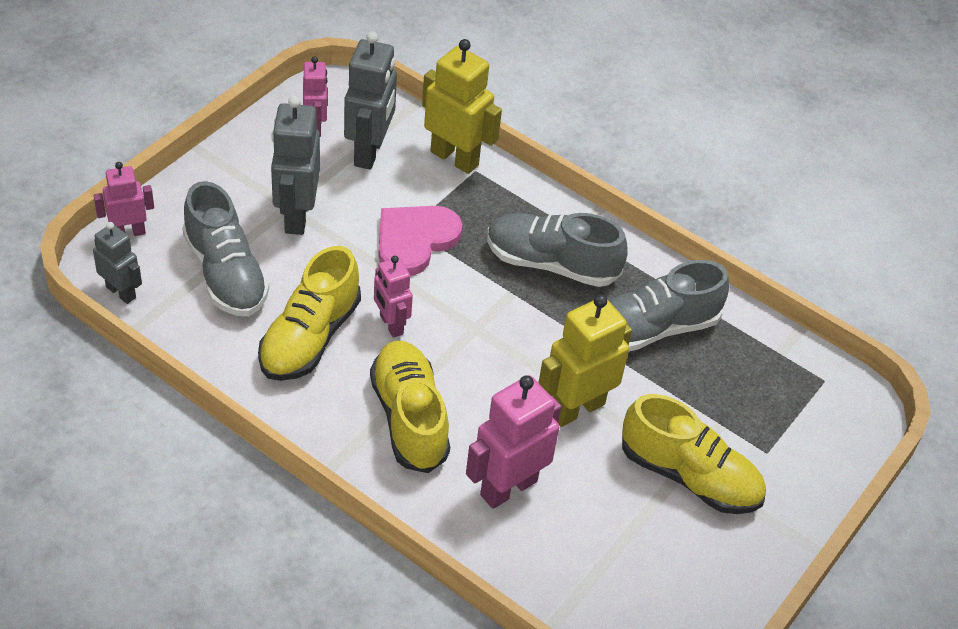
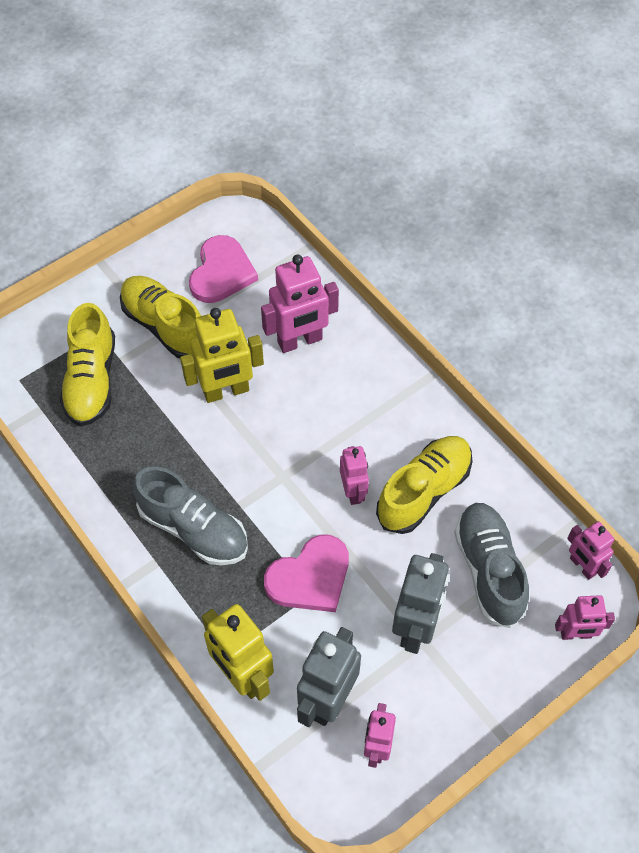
camera: 160 degrees left, 10 degrees up
grey robot [93,222,142,304] -> pink robot [567,521,614,580]
yellow shoe [370,341,450,473] -> yellow shoe moved to [60,303,115,426]
grey shoe [609,260,730,352] -> none
none -> pink heart [189,235,258,303]

